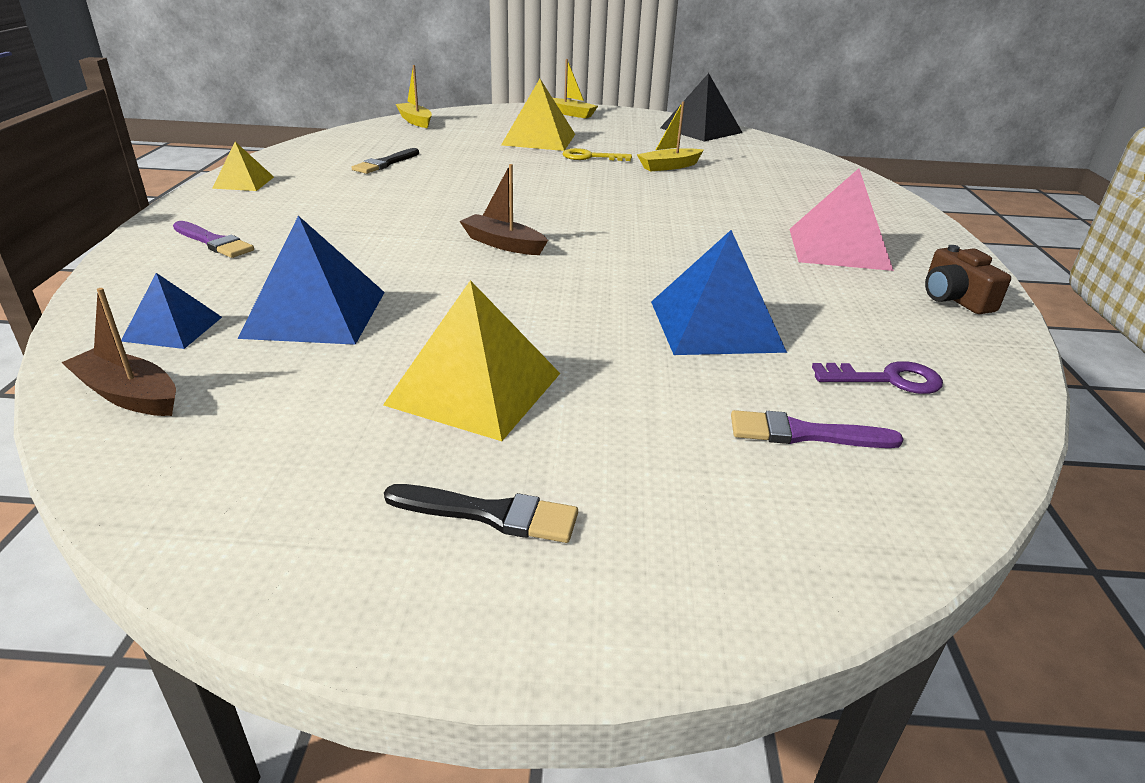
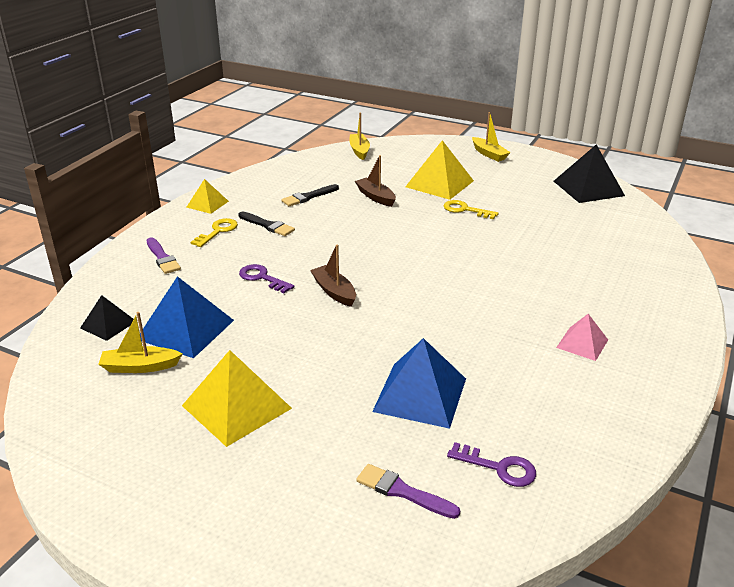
camera: 25 degrees right, 0 degrees up
brown boat [61,288,176,416] -> brown boat moved to [355,155,396,207]
blue pyramid [121,273,222,349] -> black pyramid [80,295,134,341]
black brush [384,484,578,543] -> black brush moved to [238,212,295,236]
yellow boat [637,101,704,172] -> yellow boat moved to [98,312,182,373]
pink pyramid [790,168,894,271] -> pink pyramid [556,314,608,361], size x0.57
brown camera [925,245,1011,314] -> none
none -> yellow key [191,218,238,247]
none -> purple key [239,264,294,293]

